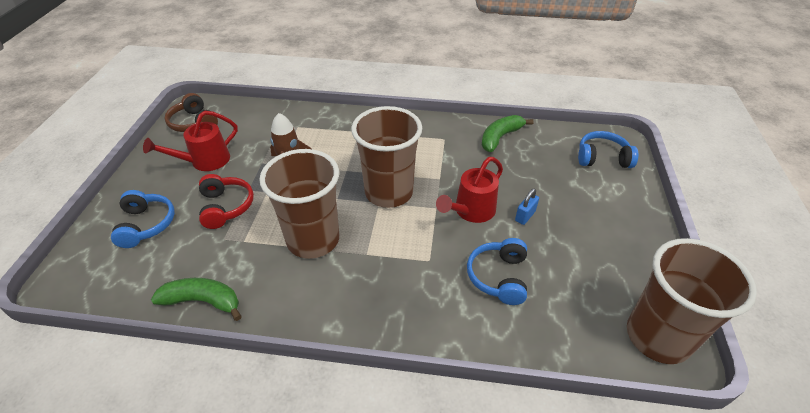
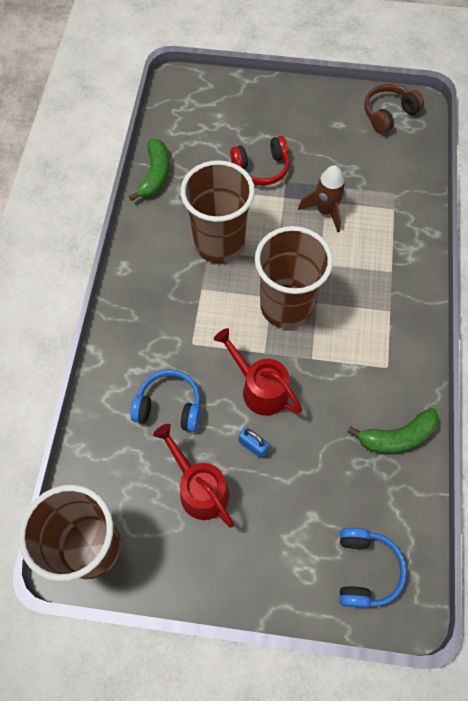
camera: 90 degrees right, 20 degrees up
blue headphones [111,190,175,248] -> none
red watering can [143,110,238,171] -> red watering can moved to [153,424,234,528]
green banana [482,115,534,152] -> green banana turned 120 degrees clockwise [348,408,439,453]

